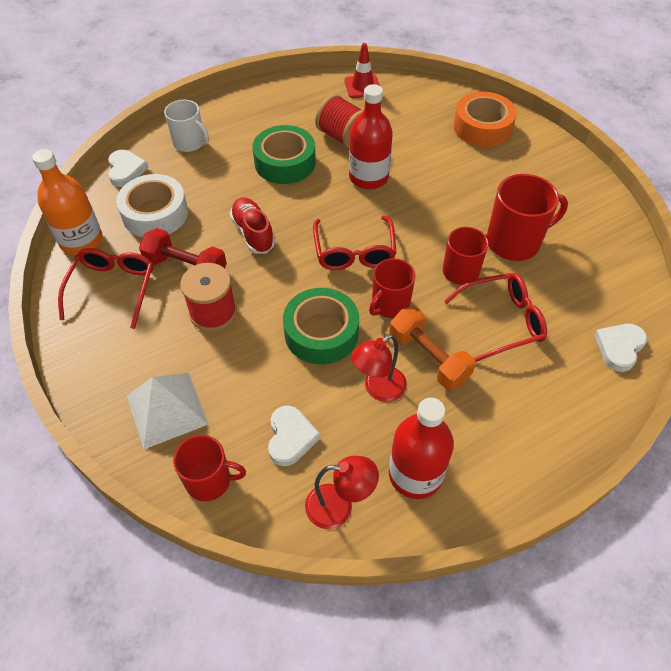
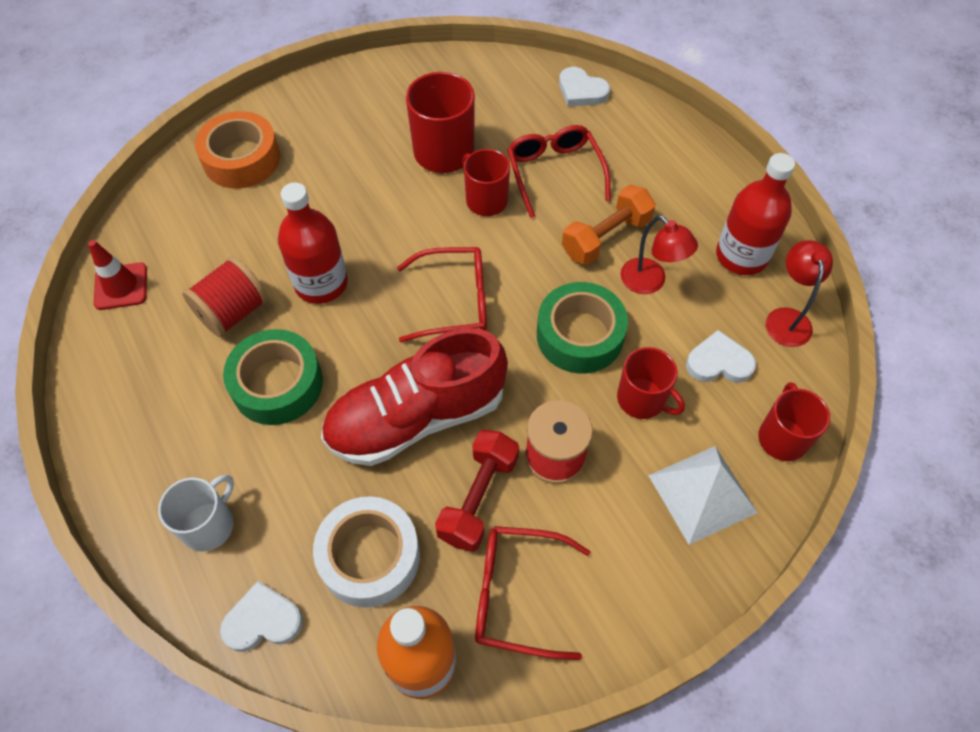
camera: 90 degrees left, 5 degrees up
red shoe [230,197,275,254] -> red shoe [321,328,508,466], size x1.84
red mug [369,258,416,318] -> red mug moved to [617,347,685,419]

